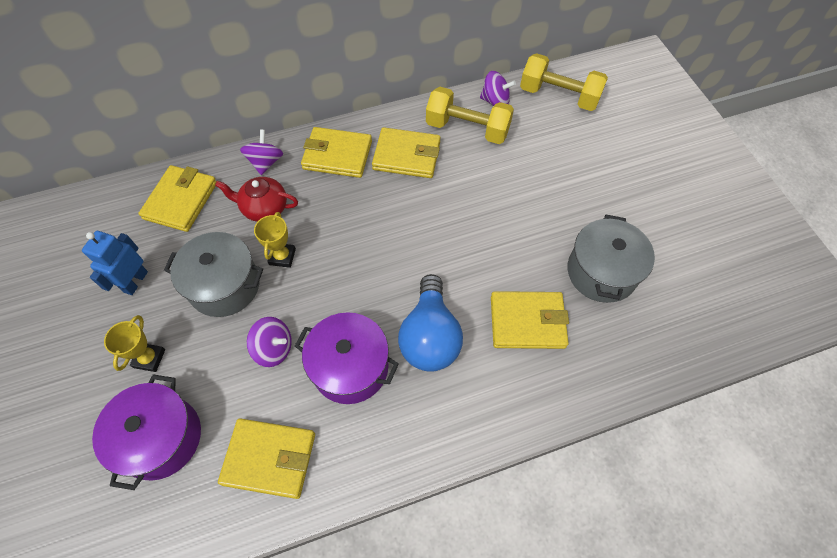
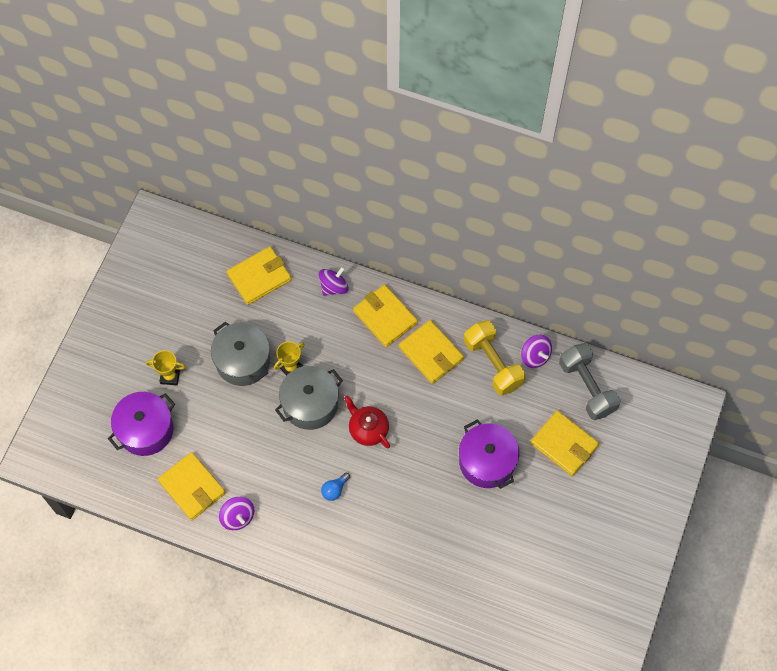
camera: 40 degrees right, 5 degrees up
blue robot [82,231,148,295] -> none
yellow trophy [104,315,165,372] -> yellow trophy turned 45 degrees clockwise [146,350,186,385]
red teapot [215,177,298,222] -> red teapot moved to [344,395,390,448]
purple spinning top [247,317,292,367] -> purple spinning top moved to [219,497,254,530]
purple pot [295,312,399,404] -> purple pot moved to [459,419,519,489]
blue light bulb [398,274,463,372] -> blue light bulb [321,473,350,501], size x0.44
yellow wallet [491,291,569,349] -> yellow wallet moved to [530,410,599,476]
yellow dumbbell [520,53,608,111] -> grey dumbbell [559,343,621,420]
grey pot [568,215,655,303] -> grey pot moved to [275,366,343,430]

